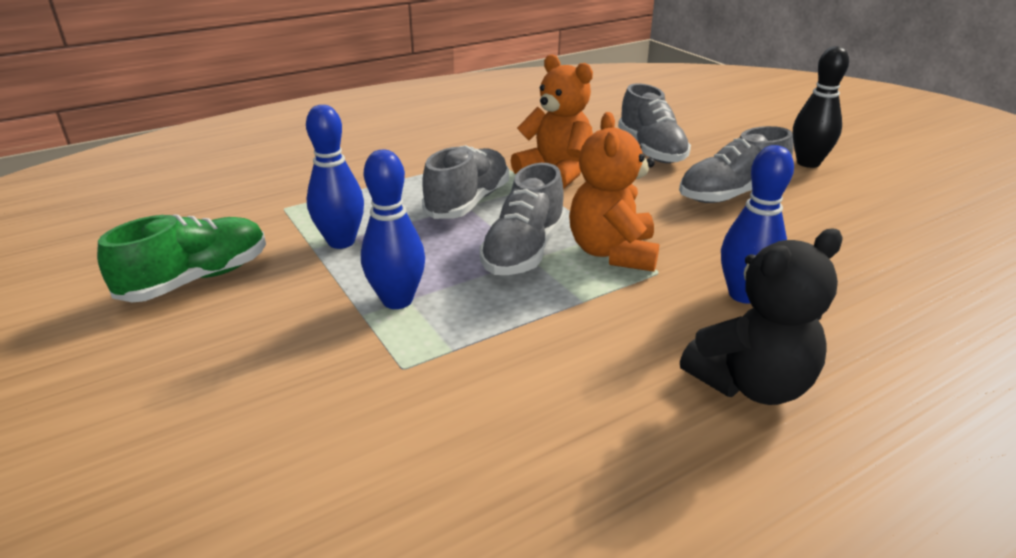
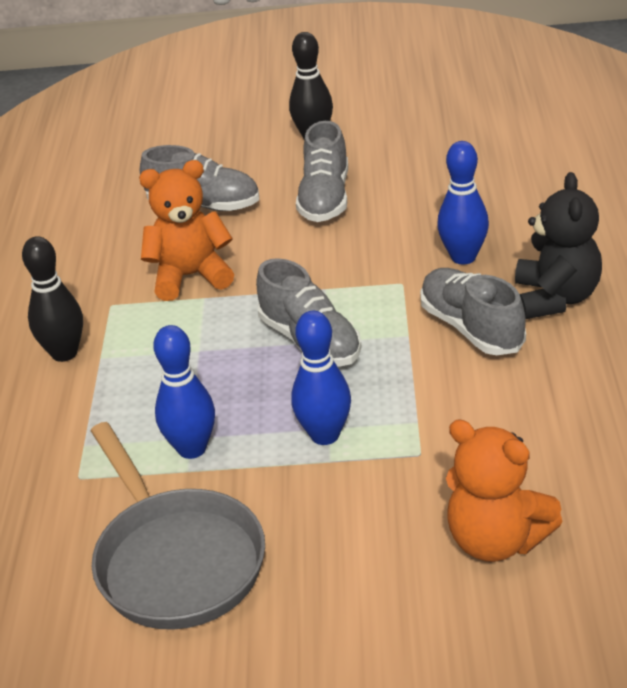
camera: 55 degrees left, 5 degrees up
green shoe [97,215,266,302] -> grey pan [91,422,265,630]
grey shoe [422,145,509,219] -> grey shoe moved to [420,268,526,355]
orange teddy bear [569,112,659,272] -> orange teddy bear moved to [446,419,563,562]
none -> black bowling pin [22,236,83,362]

